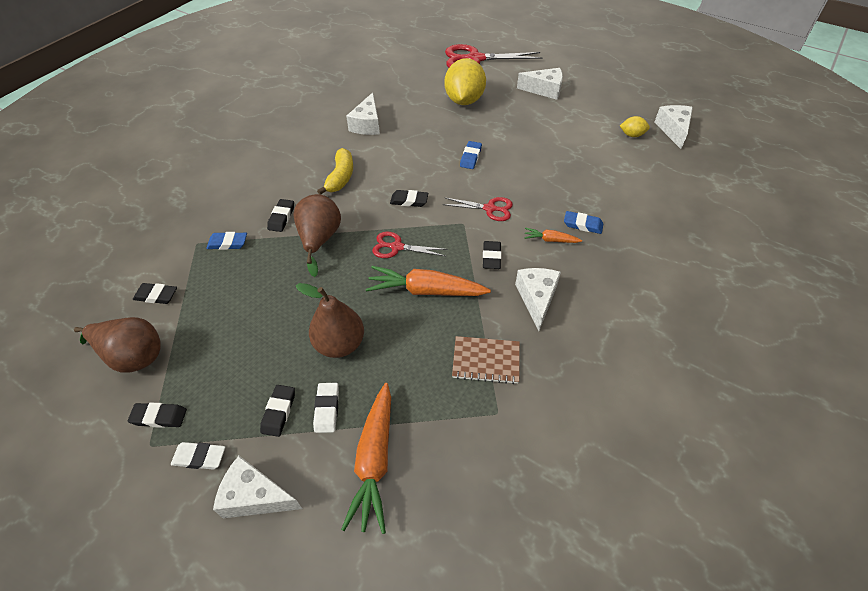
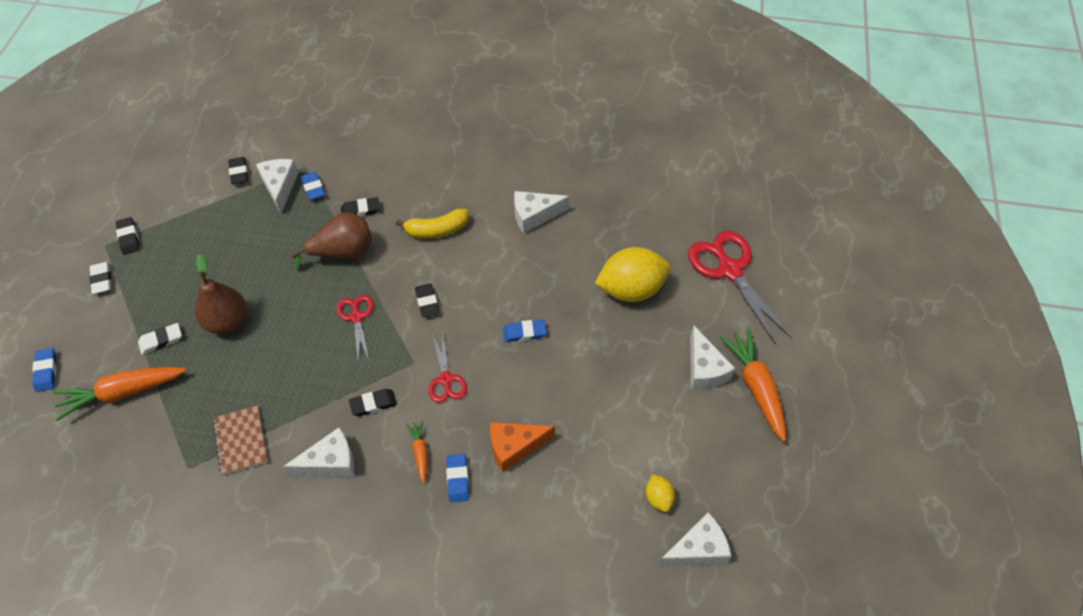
camera: 65 degrees right, 5 degrees up
brown pear [74,317,161,373] -> none
white cheese [213,456,302,518] -> white cheese moved to [256,159,298,213]
black eraser [260,385,295,437] -> none
orange carrot [366,266,491,296] -> orange carrot moved to [720,328,786,442]
none -> blue eraser [32,348,56,392]
none -> orange cheese [490,422,555,472]

